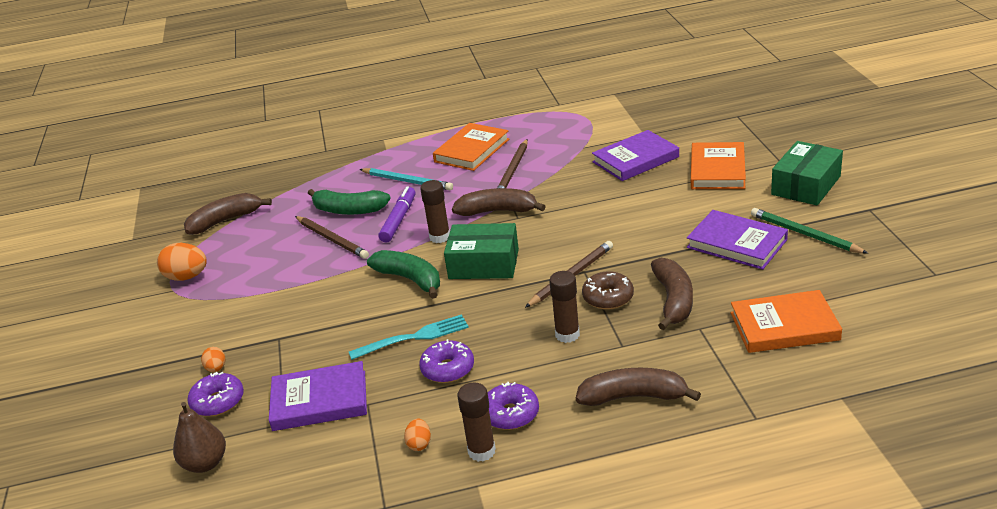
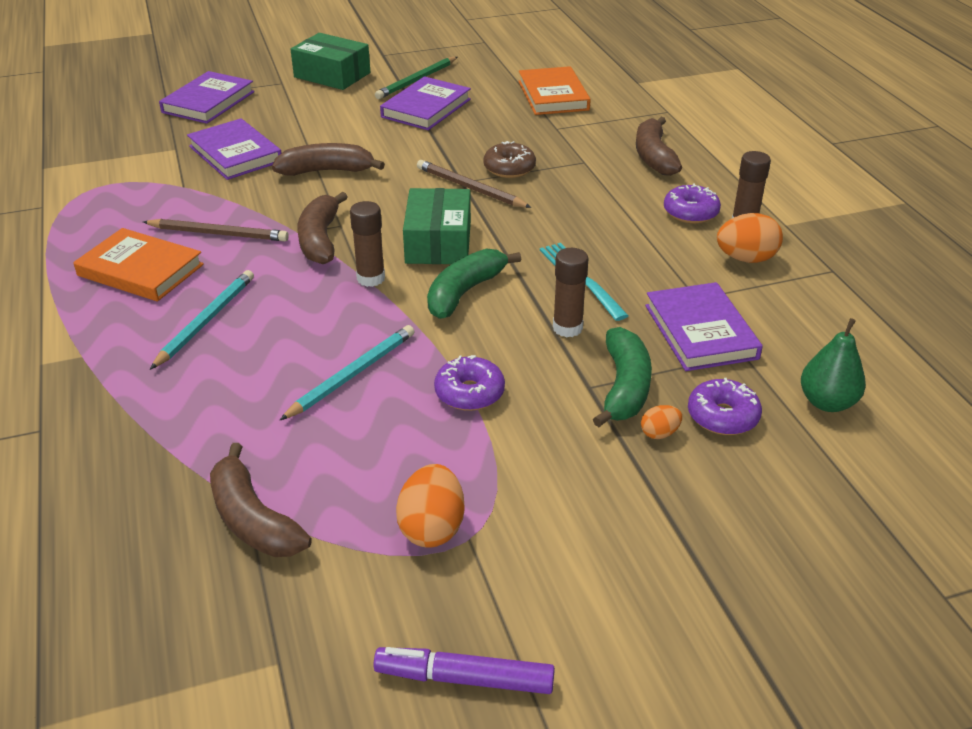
camera: 100 degrees left, 5 degrees up
brown pear [173,402,226,473] -> green pear [801,318,866,412]
brown pencil [295,216,369,259] -> turquoise pencil [280,325,414,420]
green banana [308,189,391,215] -> green banana moved to [593,327,652,427]
purple marker [378,186,415,242] -> purple marker moved to [374,647,555,694]
orange egg [404,419,431,451] -> orange egg [717,213,783,263], size x1.85
purple donut [419,339,474,383] -> purple donut moved to [434,355,505,411]
brown glue stick [549,271,580,343] -> brown glue stick moved to [553,248,589,337]
brown banana [651,258,693,330] -> brown banana moved to [272,143,385,176]
orange book [691,142,746,189] -> none
none -> purple book [159,71,254,124]

